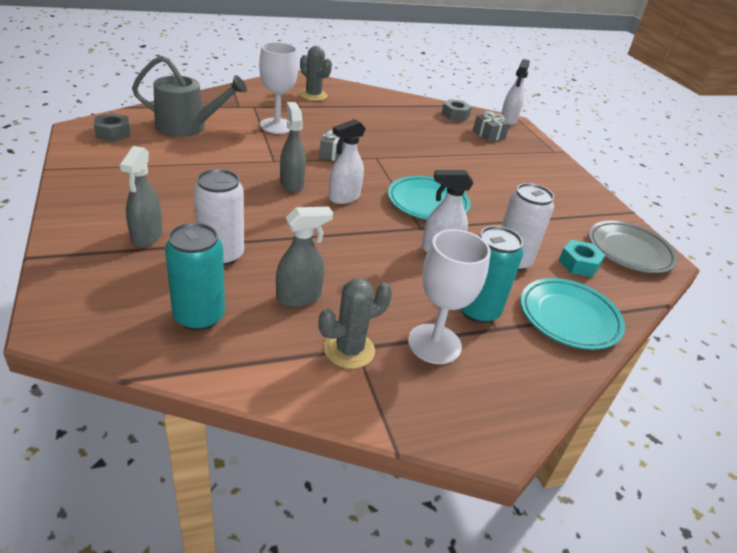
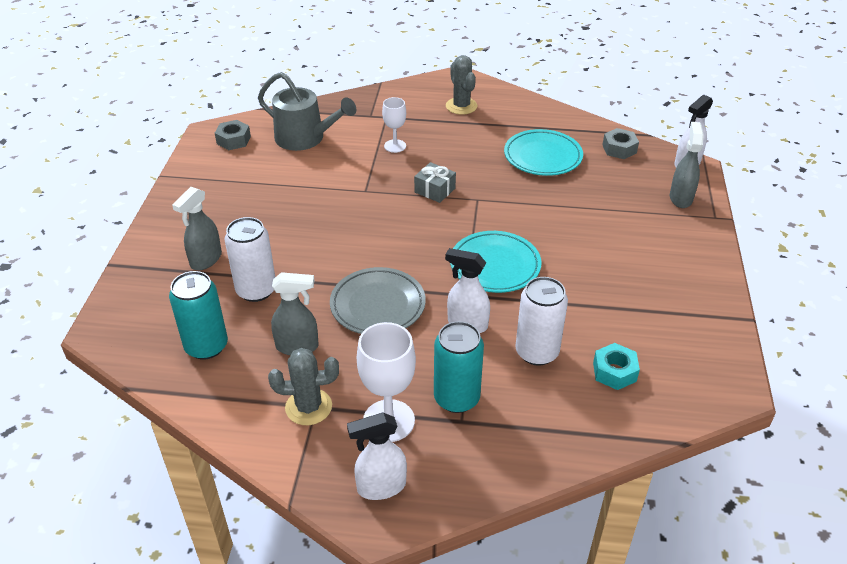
camera: 30 degrees right, 5 degrees up
white goblet [259,42,298,134] -> white goblet [382,97,406,153], size x0.60
grey spray bottle [280,102,306,193] -> grey spray bottle moved to [670,122,704,208]
white spray bottle [329,119,366,204] -> white spray bottle moved to [347,413,407,500]
grey gift [473,111,510,142] -> none
turquoise plate [521,278,625,350] -> turquoise plate moved to [504,129,583,176]
grey plate [589,221,678,273] -> grey plate moved to [330,267,426,334]

